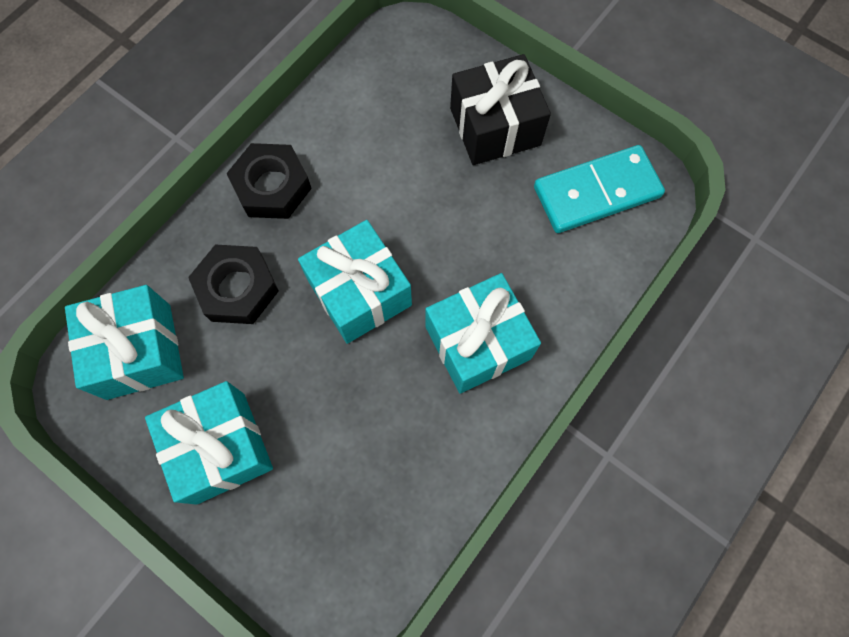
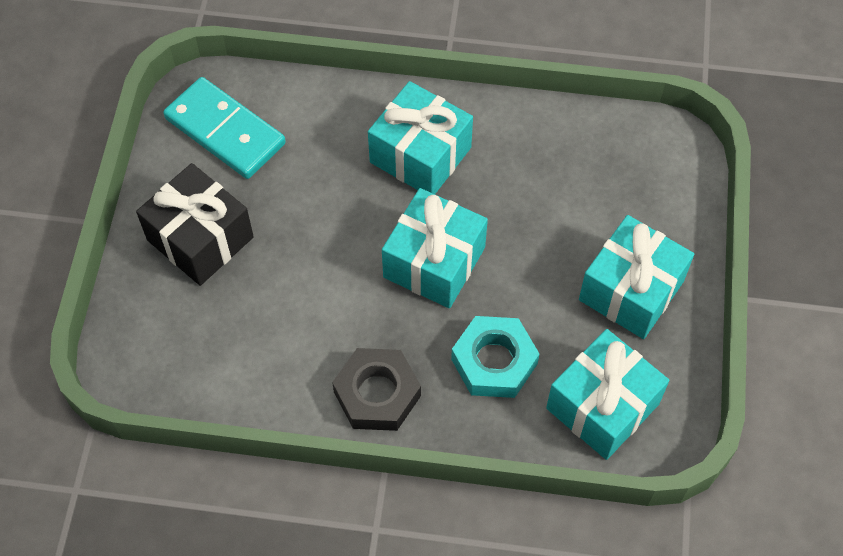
camera: 120 degrees left, 10 degrees down
black nut [188,244,279,324] -> turquoise nut [451,316,539,398]

